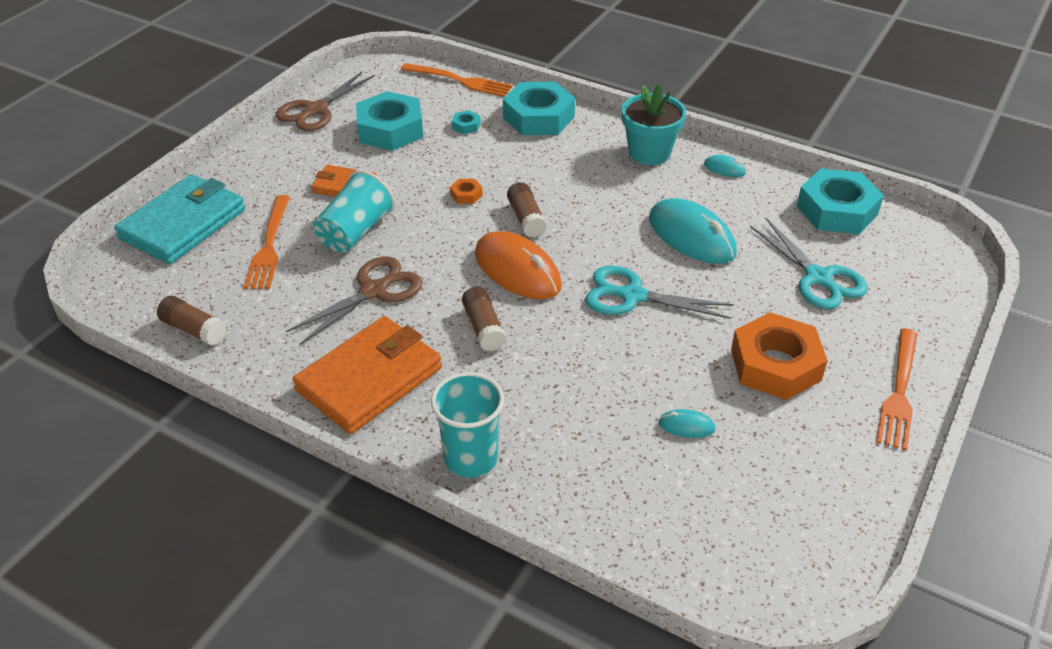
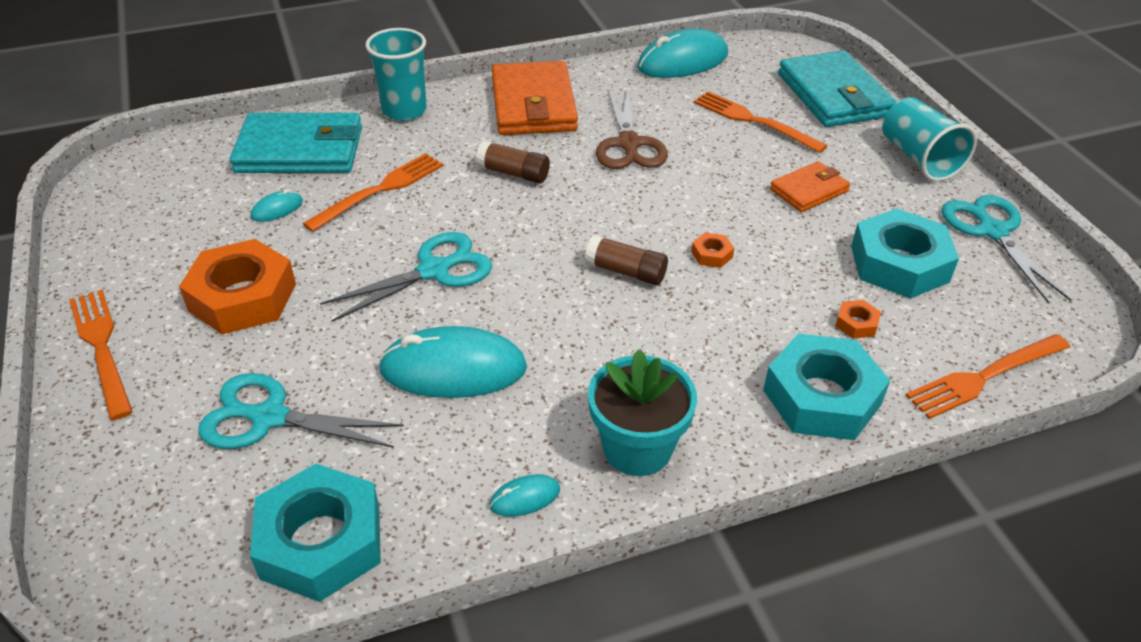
camera: 130 degrees right, 0 degrees up
brown glue stick [157,296,227,346] -> turquoise mouse [637,28,728,78]
brown scissors [276,72,375,131] -> turquoise scissors [942,195,1071,304]
turquoise cup [313,170,395,253] -> turquoise cup moved to [882,97,977,181]
turquoise nut [452,110,481,134] -> orange nut [835,300,881,339]
orange mouse [475,231,562,299] -> none
none -> turquoise wallet [230,113,362,173]
none -> orange fork [303,153,444,232]

